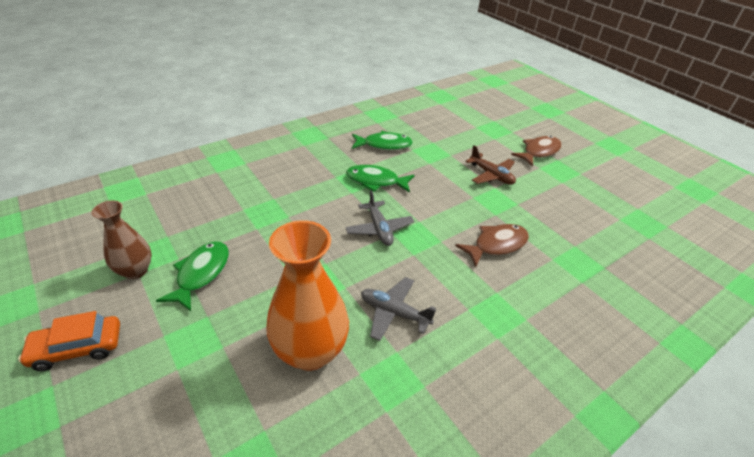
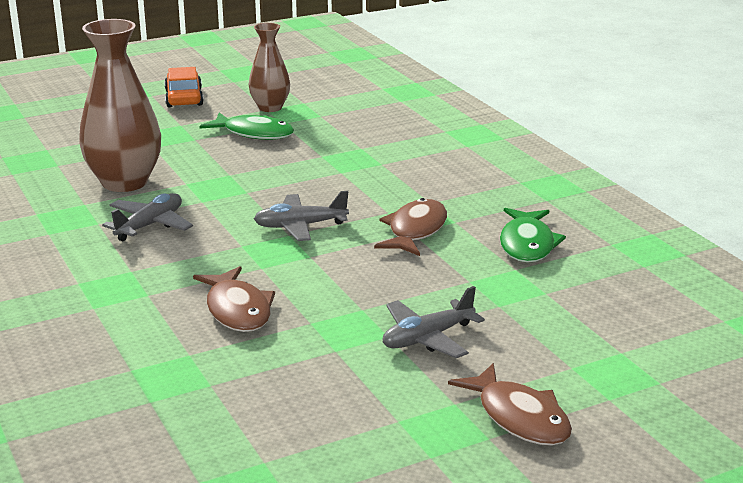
camera: 100 degrees right, 15 degrees down
orange vase [266,220,349,371] -> brown vase [79,19,161,192]
green fish [346,165,415,193] -> brown fish [374,198,447,256]
brown plane [465,145,516,185] -> grey plane [383,286,485,358]

